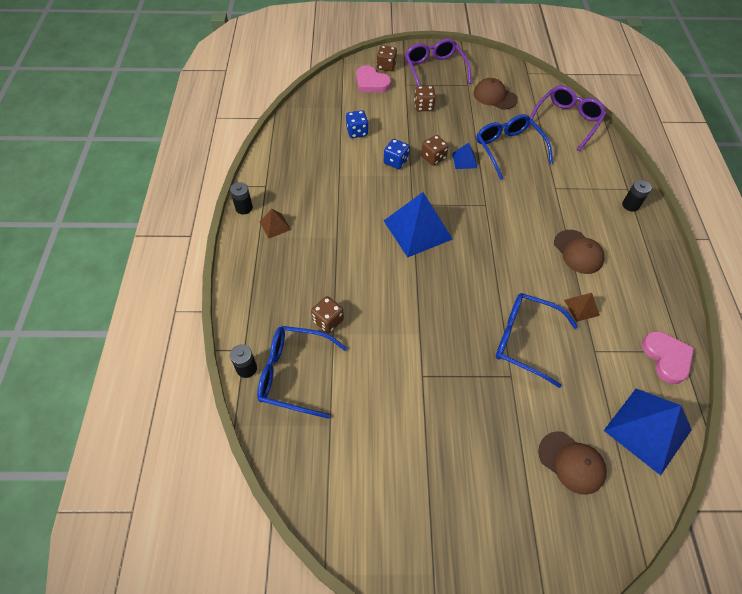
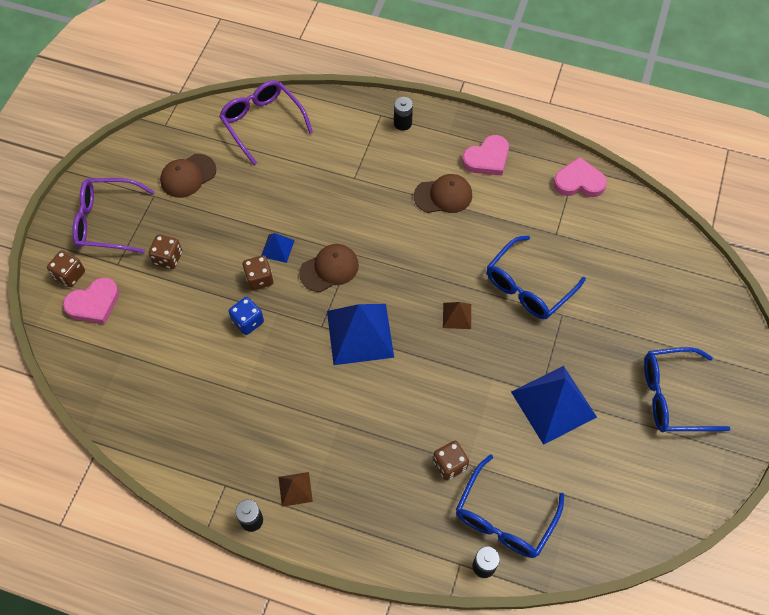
camera: 70 degrees left, 5 degrees up
blue dice [346,110,368,138] -> none
blue glasses [476,114,553,180] -> blue glasses moved to [644,347,730,432]
brown cap [538,431,607,495] -> brown cap moved to [299,244,359,292]
brown pyramid [564,293,600,322] -> brown pyramid moved to [443,302,471,329]
blue pyramid [604,389,692,475] -> blue pyramid moved to [511,366,597,445]
none -> pink heart [462,135,509,176]

